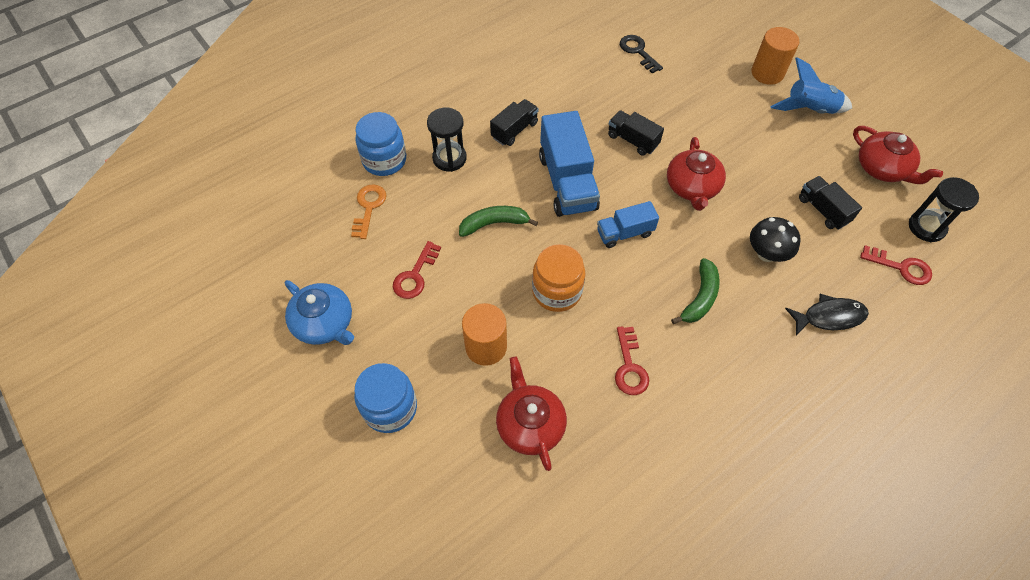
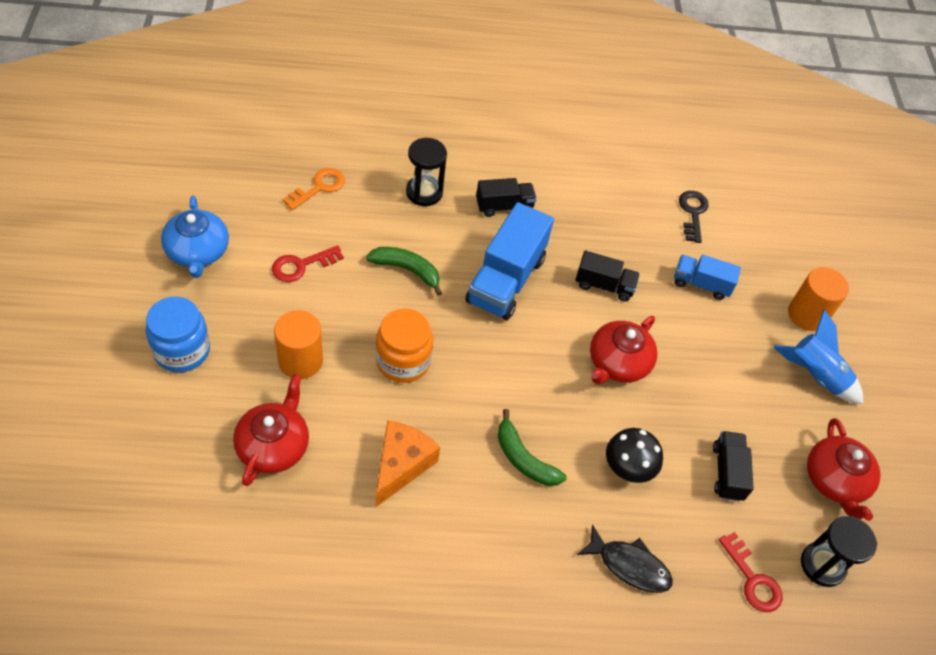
camera: 30 degrees right, 5 degrees down
blue jar [355,112,406,176] -> none
blue truck [597,201,659,248] -> blue truck moved to [674,255,741,300]
black truck [608,110,664,156] -> black truck turned 120 degrees clockwise [575,250,640,302]
red key [615,326,649,395] -> orange cheese [375,420,440,508]
green banana [671,258,720,324] -> green banana turned 75 degrees clockwise [498,409,567,486]

